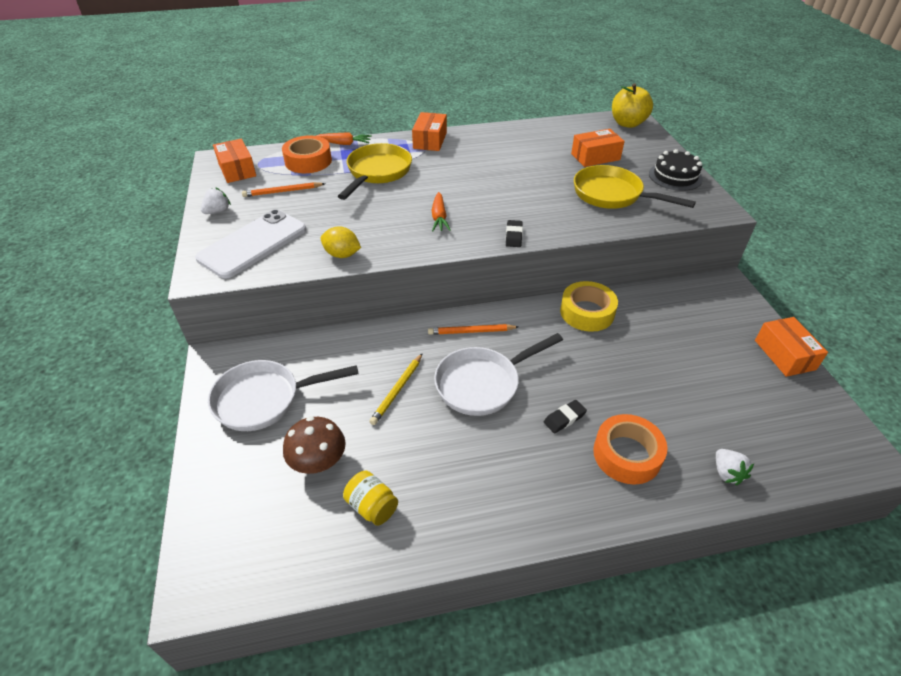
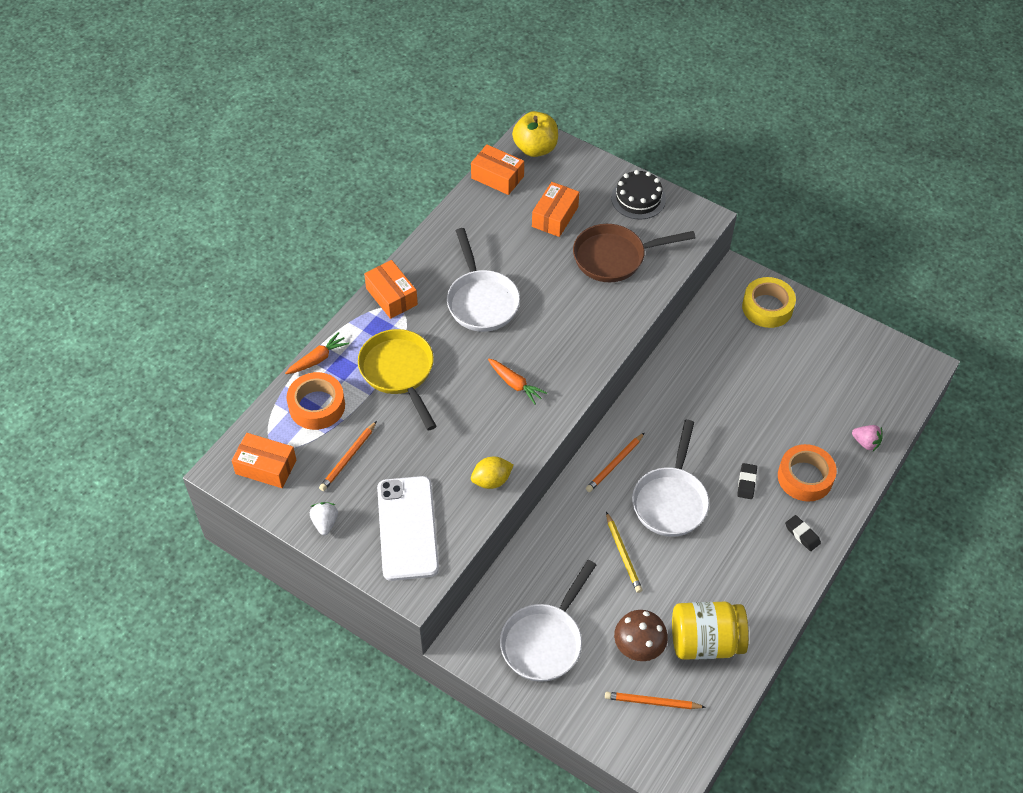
camera: 45 degrees left, 10 degrees up
yellow jar [343,471,398,526] -> yellow jar [672,602,749,660], size x1.82
black eraser [506,220,523,247] -> black eraser moved to [785,515,821,551]
yellow tape [560,281,618,332] -> yellow tape moved to [742,277,796,328]
yellow pan [574,165,696,209] -> brown pan [573,224,696,282]
white strawberry [716,449,754,485] -> pink strawberry [852,425,883,451]
orange box [755,317,828,377] -> orange box moved to [471,144,524,195]
none -> white pan [447,228,520,332]
none -> orange pencil [605,692,705,709]

